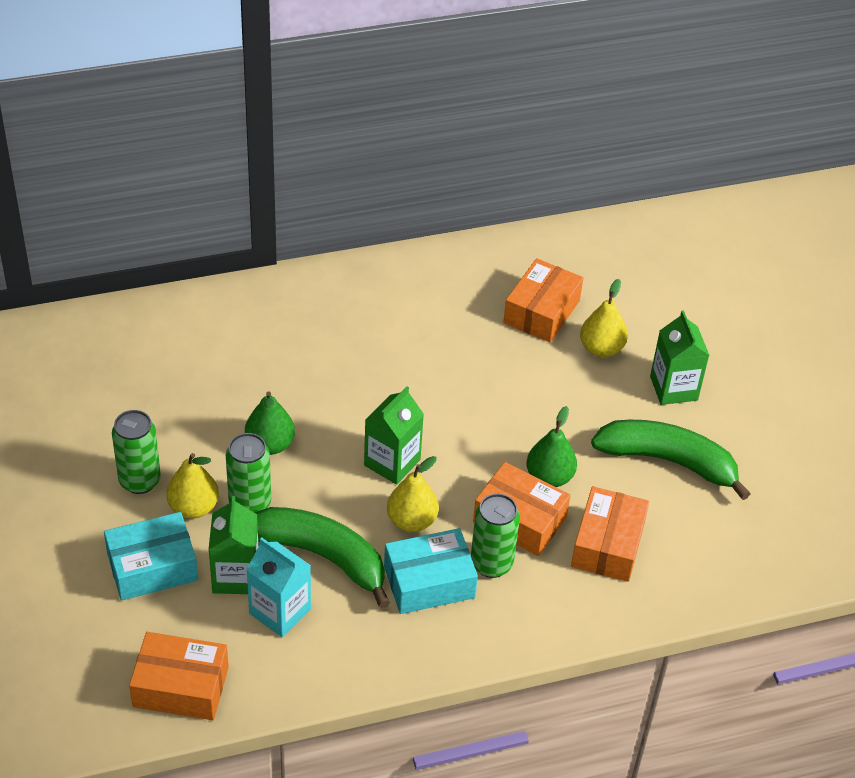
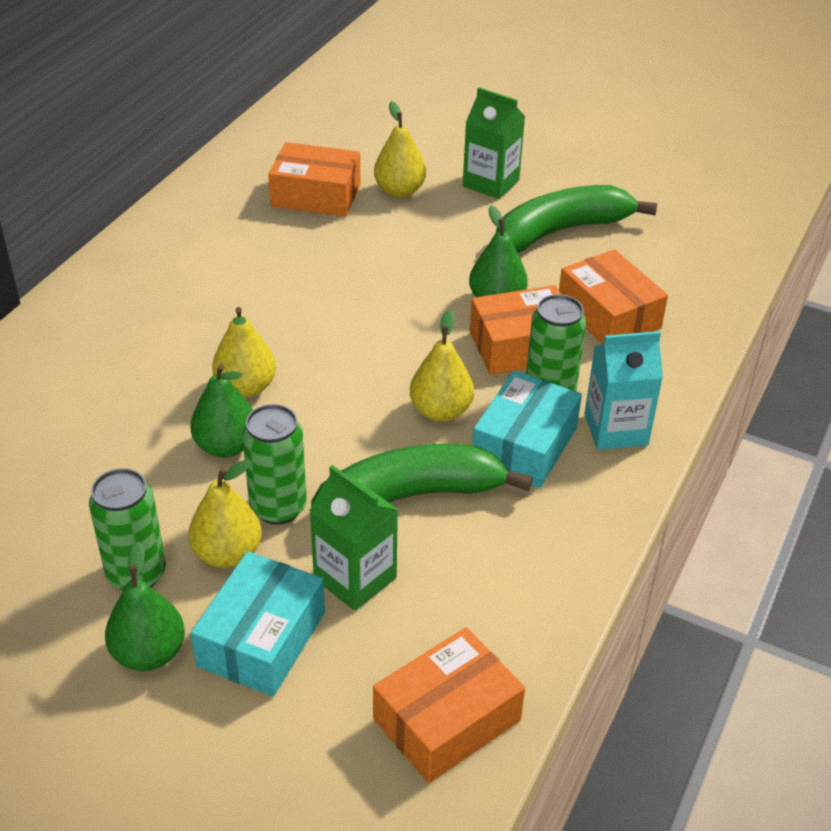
camera: 45 degrees left, 5 degrees down
turquoise carton [246,537,311,637] -> turquoise carton moved to [584,331,663,450]
green carton [364,386,424,485] -> none
orange box [503,258,583,343] -> orange box turned 60 degrees counterclockwise [268,142,360,217]
none -> green pear [105,542,185,671]
none -> yellow pear [212,307,276,397]

